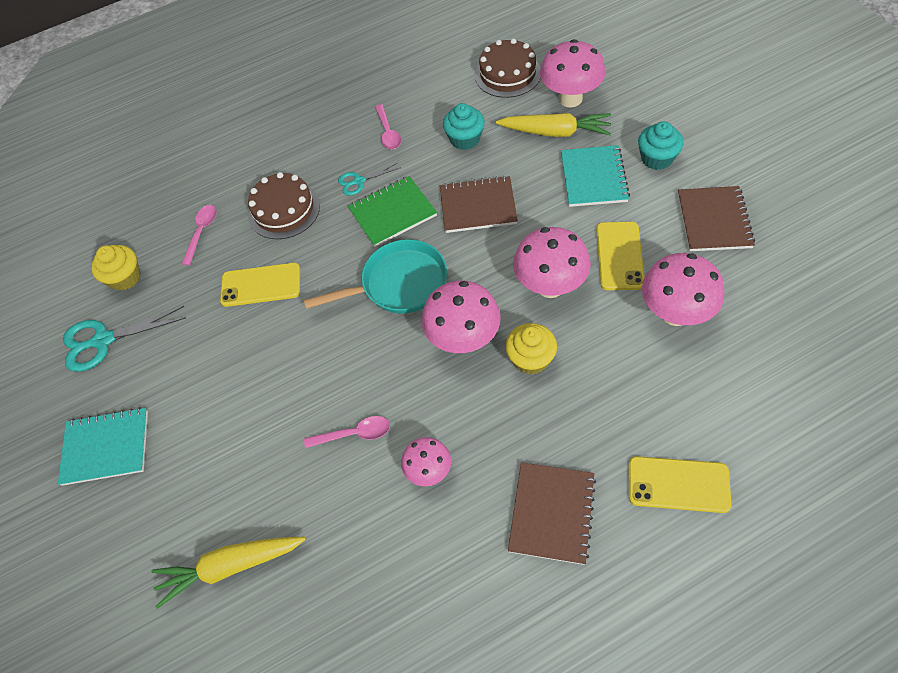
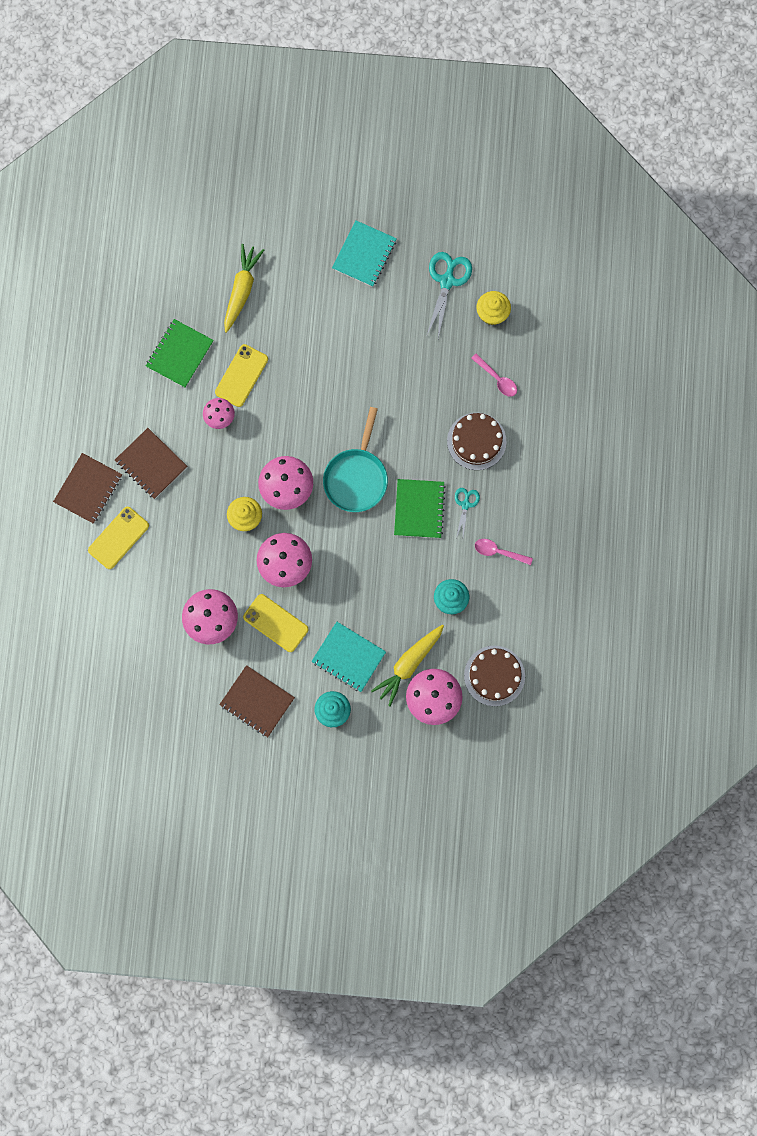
camera: 115 degrees right, 20 degrees up
yellow phone [220,263,300,307] -> yellow phone moved to [215,344,268,407]
pink spoon [304,416,390,448] -> none
brown notebook [440,176,518,233] -> brown notebook moved to [53,453,122,524]
none -> green notebook [146,319,214,388]

